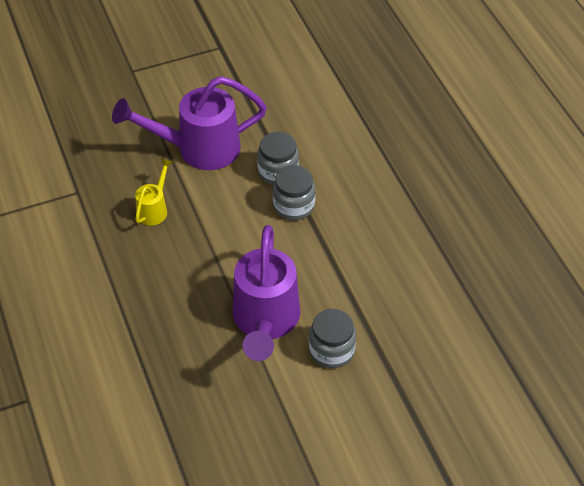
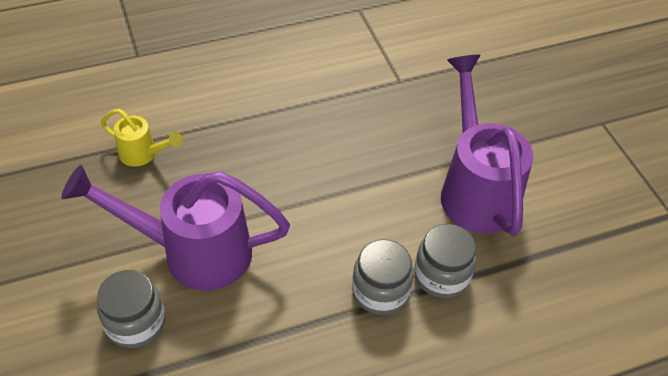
camera: 90 degrees right, 0 degrees up
yellow watering can [135,158,173,225] -> yellow watering can moved to [101,109,183,167]

